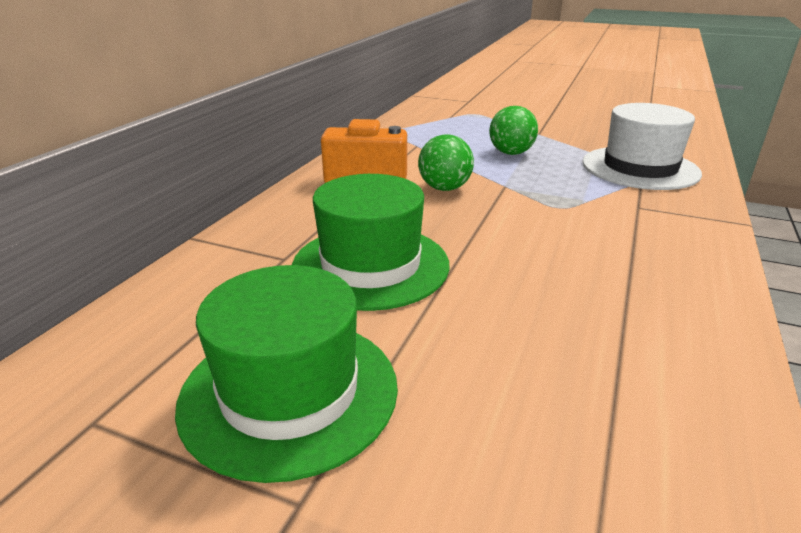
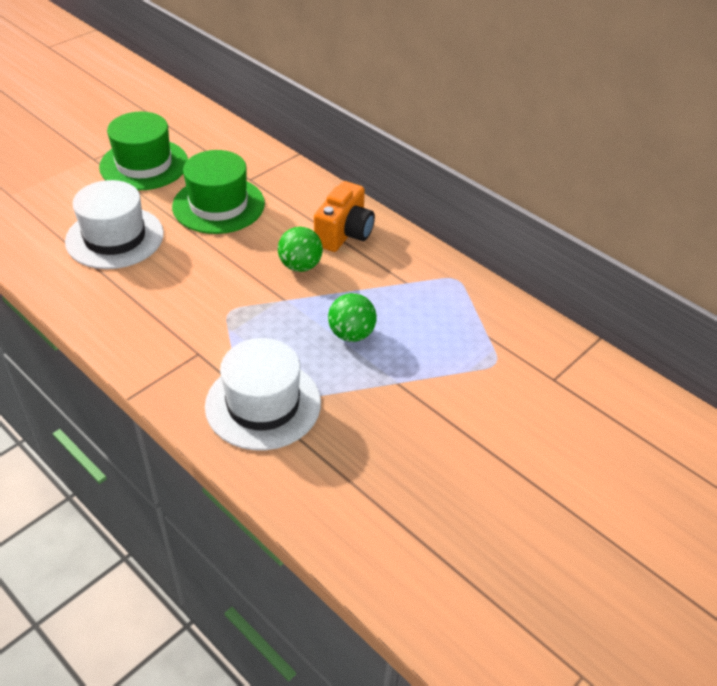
camera: 110 degrees right, 15 degrees up
none -> white hat [65,180,164,269]

